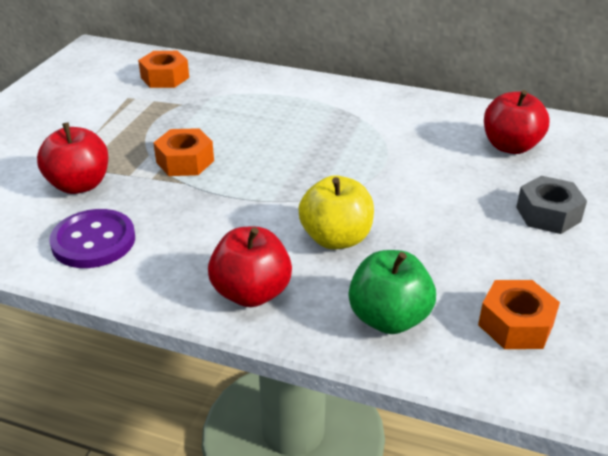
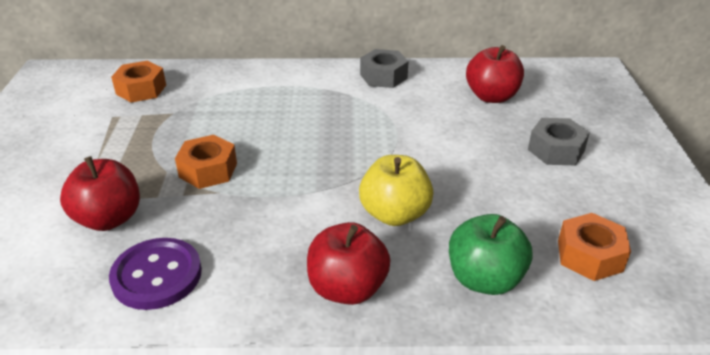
camera: 20 degrees left, 0 degrees up
none -> grey nut [360,49,409,88]

